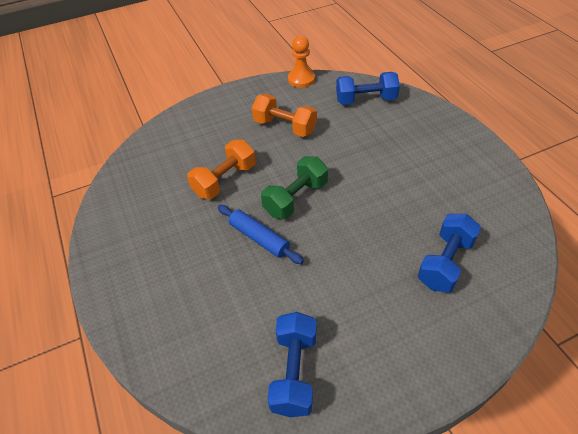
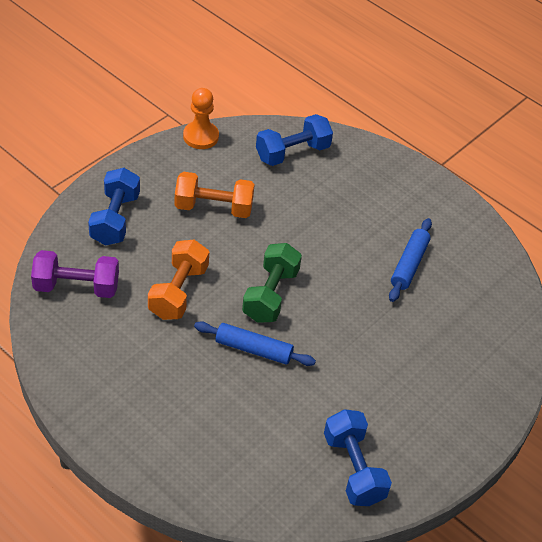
camera: 30 degrees left, 0 degrees up
blue dumbbell [418,214,481,293] -> blue dumbbell moved to [88,168,140,246]
none -> purple dumbbell [31,250,119,298]
none -> blue rolling pin [389,218,432,302]

